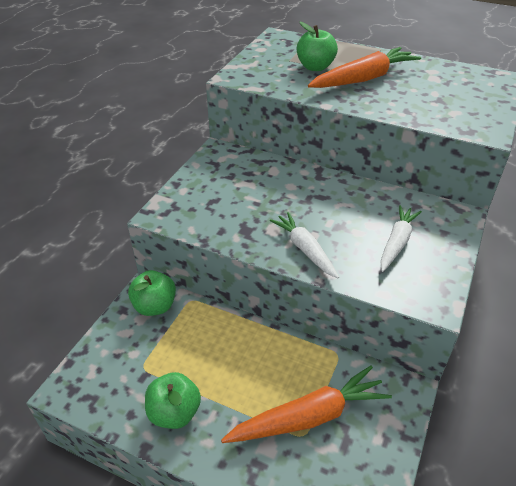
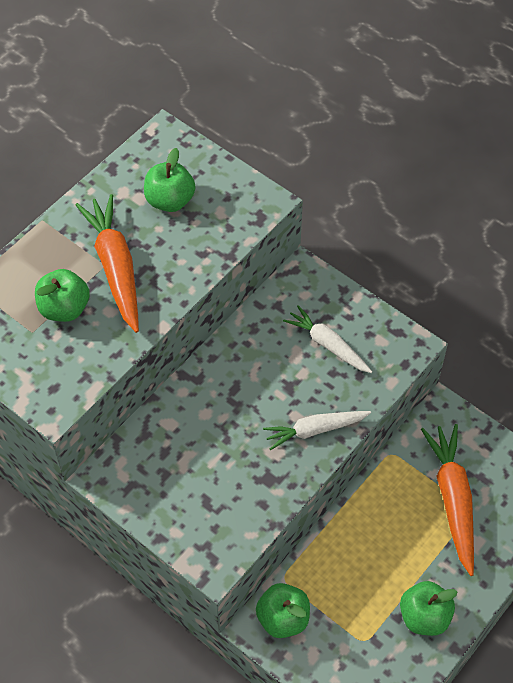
camera: 75 degrees left, 15 degrees up
none -> green apple [144,148,195,212]

